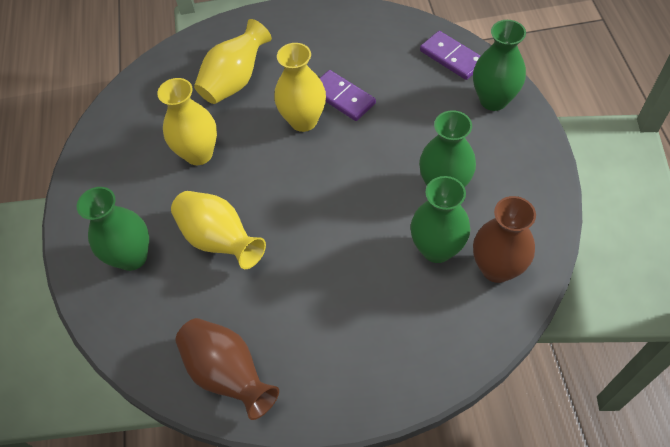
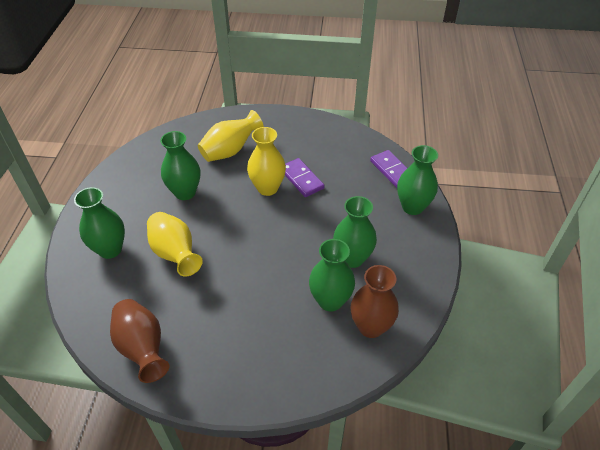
camera: 10 degrees right, 10 degrees down
yellow vase [157,78,217,165] -> green vase [160,131,200,200]

